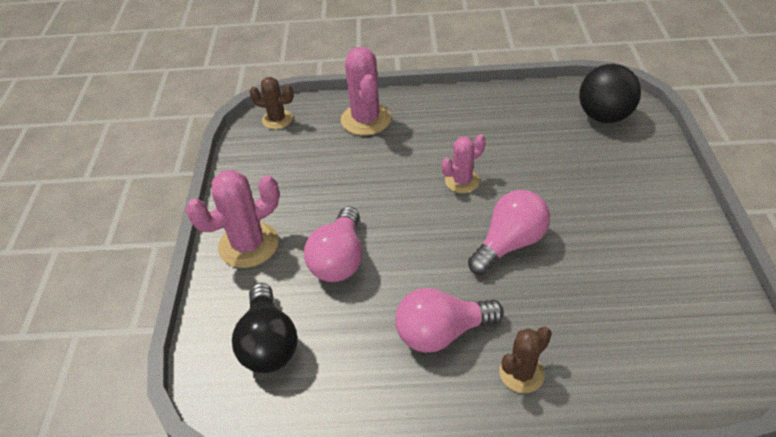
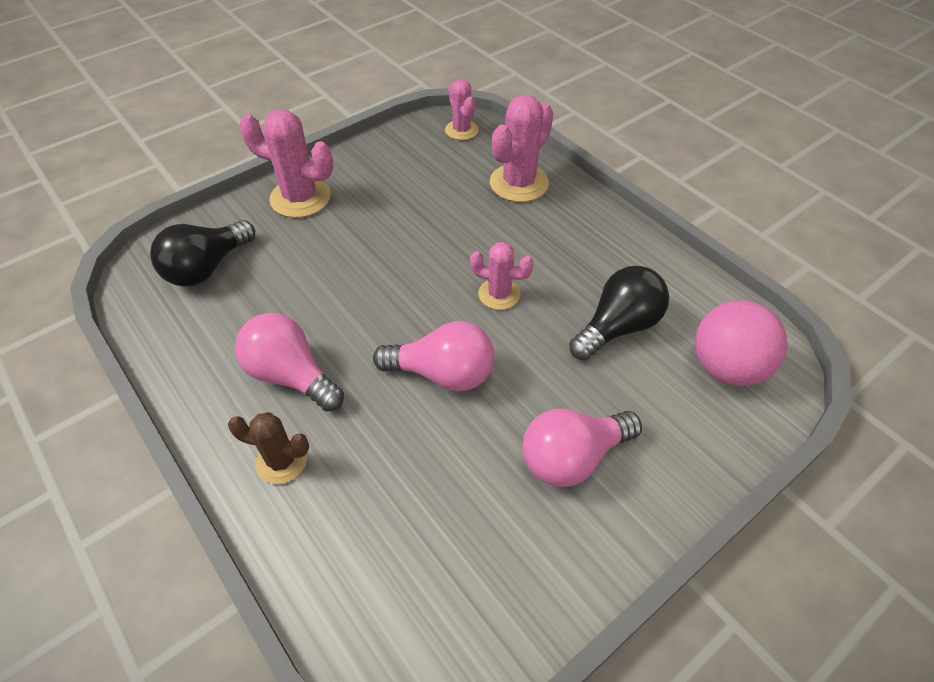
camera: 50 degrees right, 5 degrees up
brown cactus [250,77,294,129] -> pink cactus [445,79,479,140]
pink light bulb [304,206,362,282] -> pink light bulb moved to [522,409,642,487]
black ball [579,64,641,123] -> pink ball [695,301,788,386]
none -> black light bulb [569,266,669,360]

